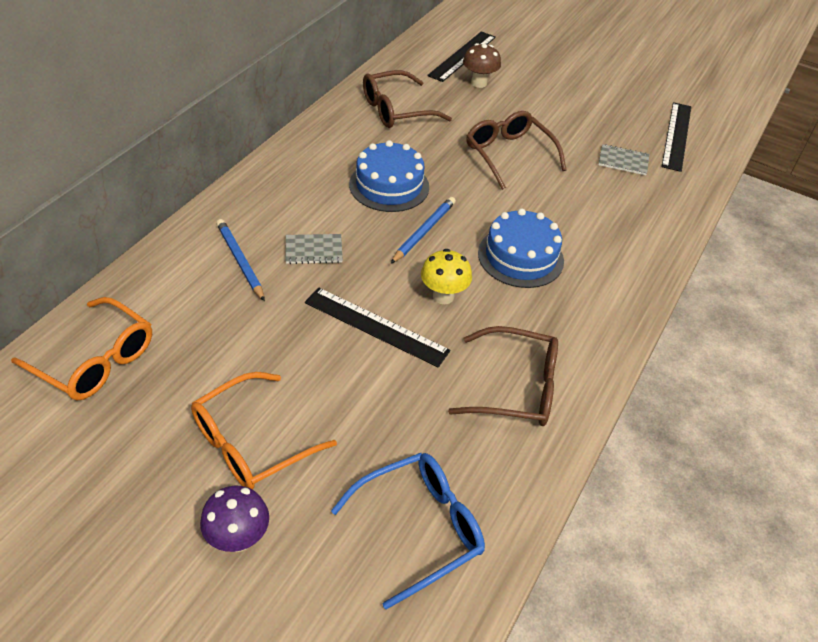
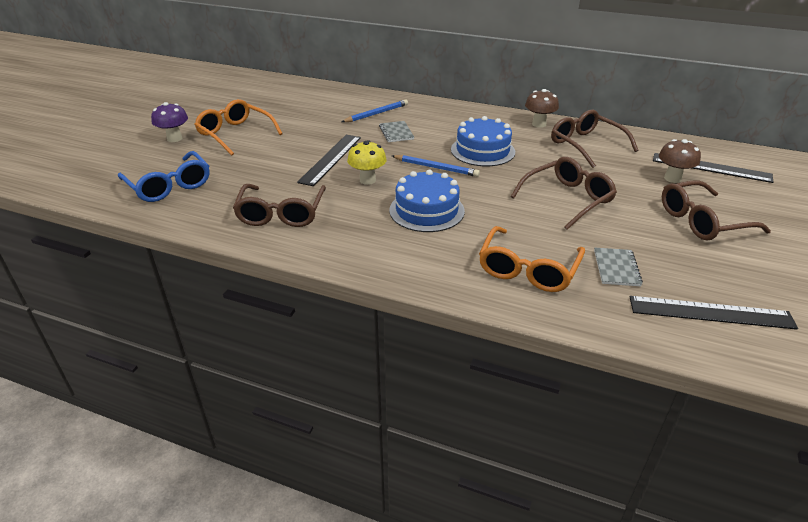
camera: 85 degrees right, 10 degrees down
orange glasses [11,297,152,401] -> orange glasses moved to [479,226,585,292]
none -> brown mushroom [525,89,559,128]
none -> brown glasses [662,180,771,241]

